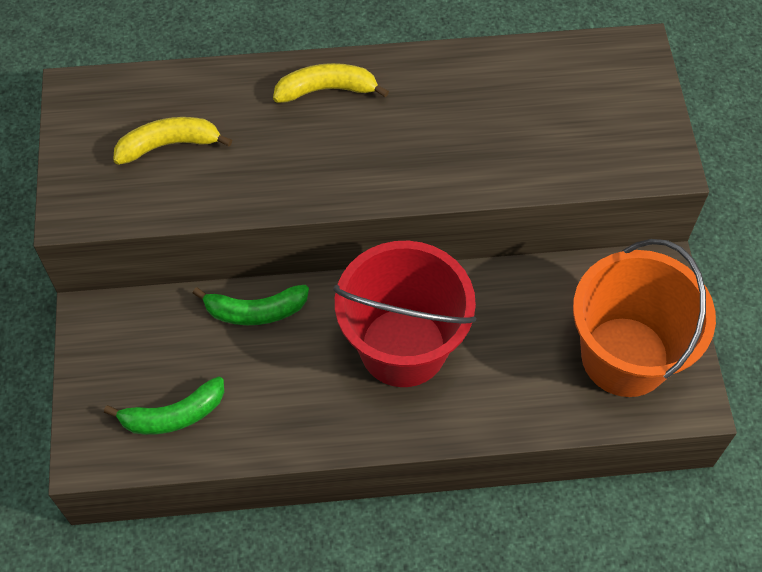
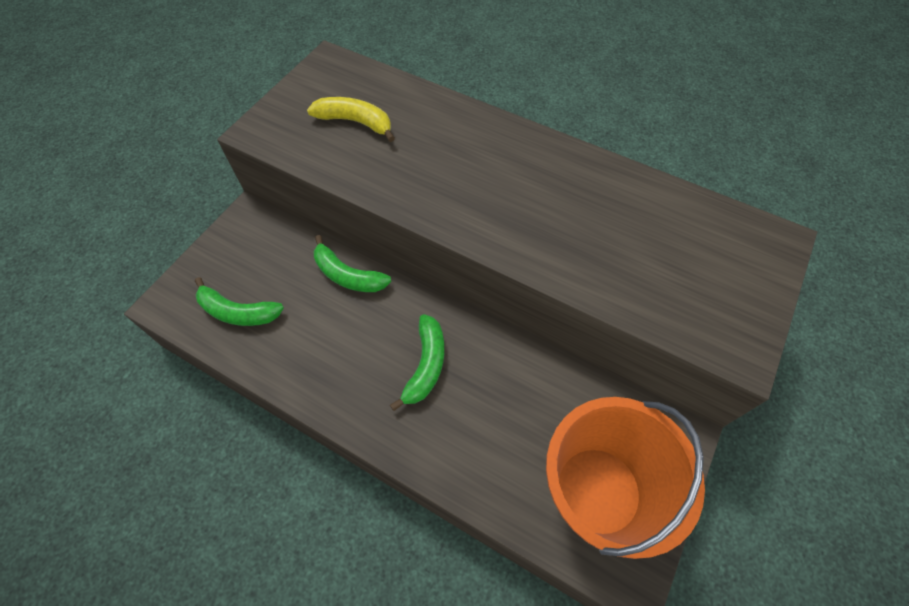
camera: 35 degrees right, 0 degrees up
yellow banana [273,63,389,103] -> none
red bucket [333,241,476,387] -> green banana [390,314,444,411]

